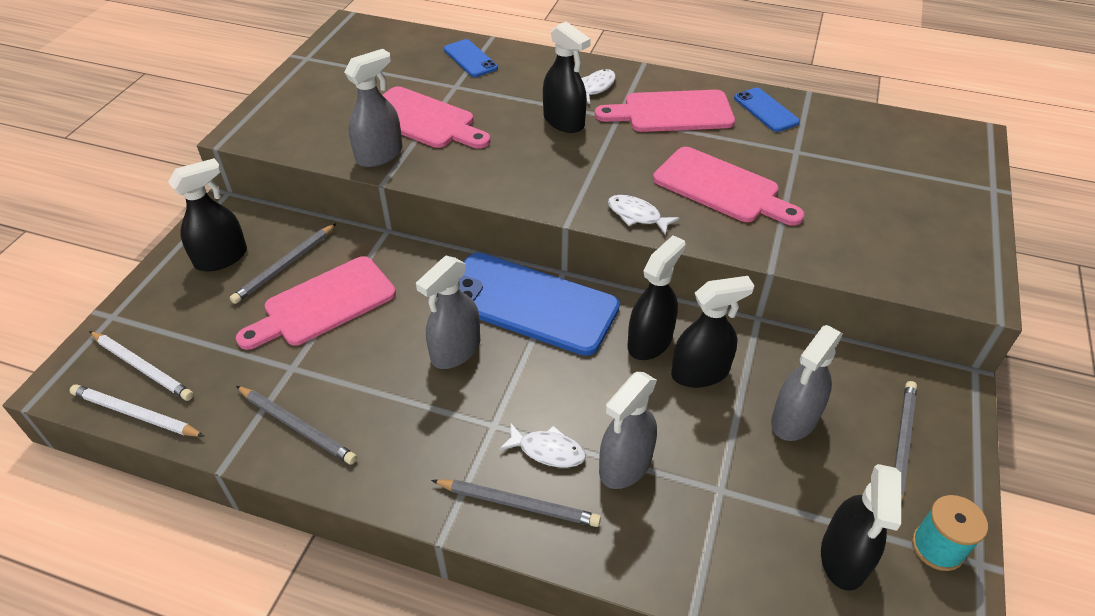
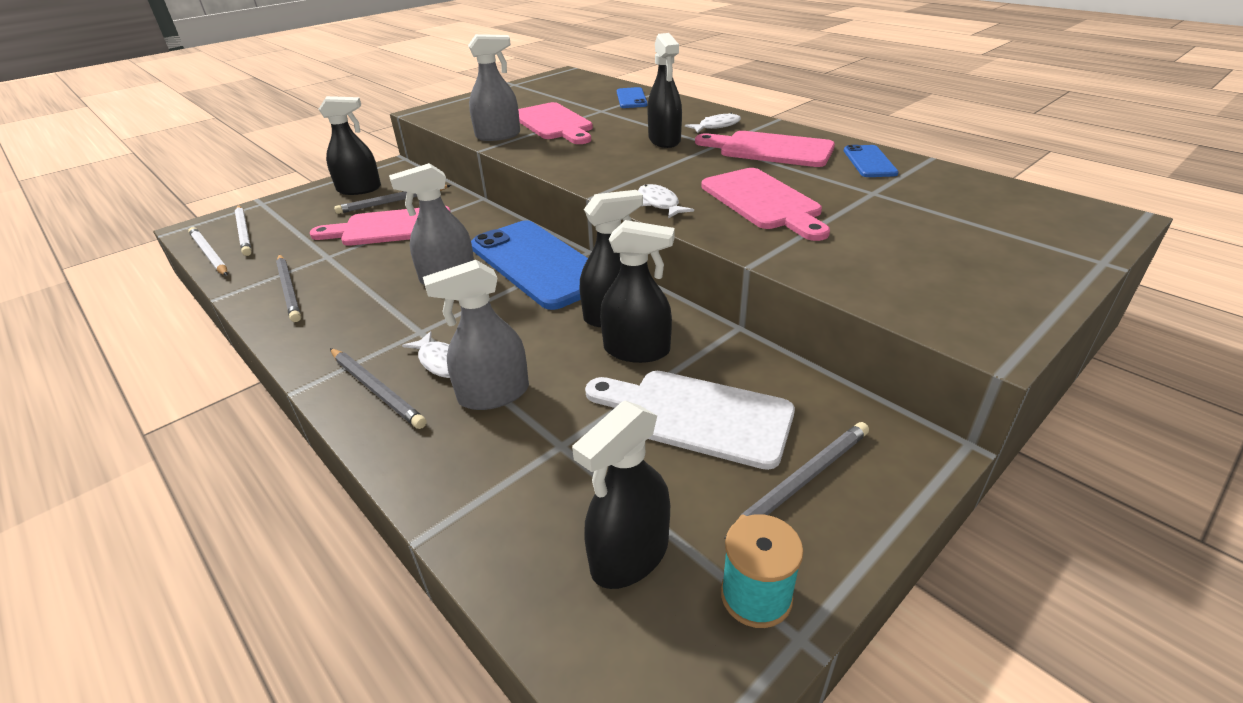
camera: 30 degrees right, 10 degrees down
grey spray bottle [771,325,843,441] -> white cutting board [585,371,795,470]

